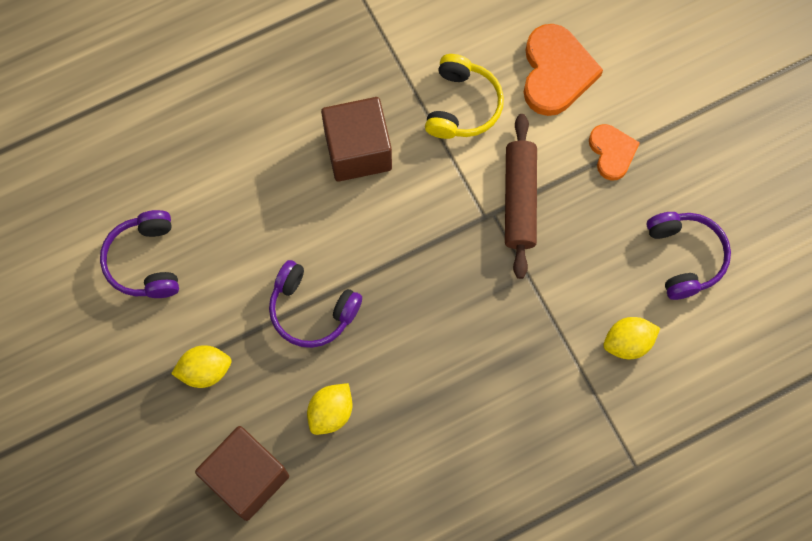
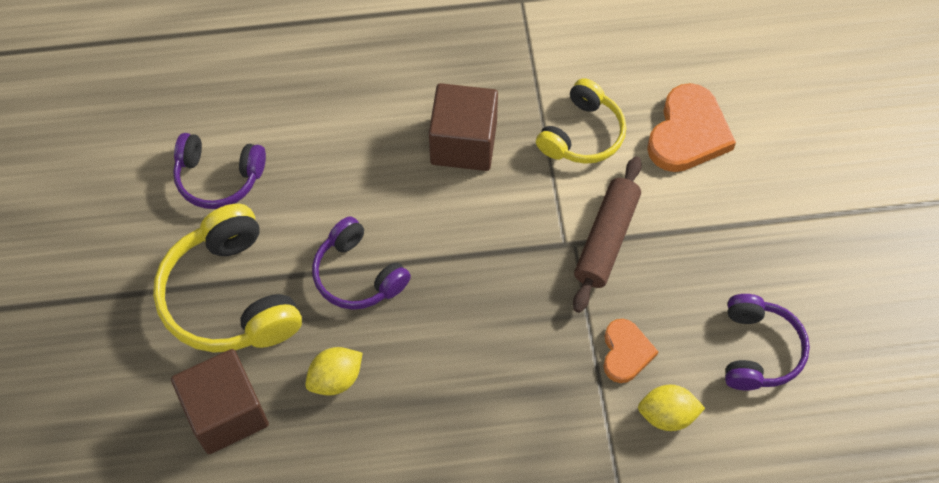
camera: 20 degrees right, 10 degrees down
purple headphones [100,210,179,298] -> purple headphones turned 90 degrees counterclockwise [173,133,266,209]
yellow lemon [171,345,231,388] -> yellow headphones [153,204,302,353]
orange heart [589,124,640,181] -> orange heart moved to [603,319,659,383]

